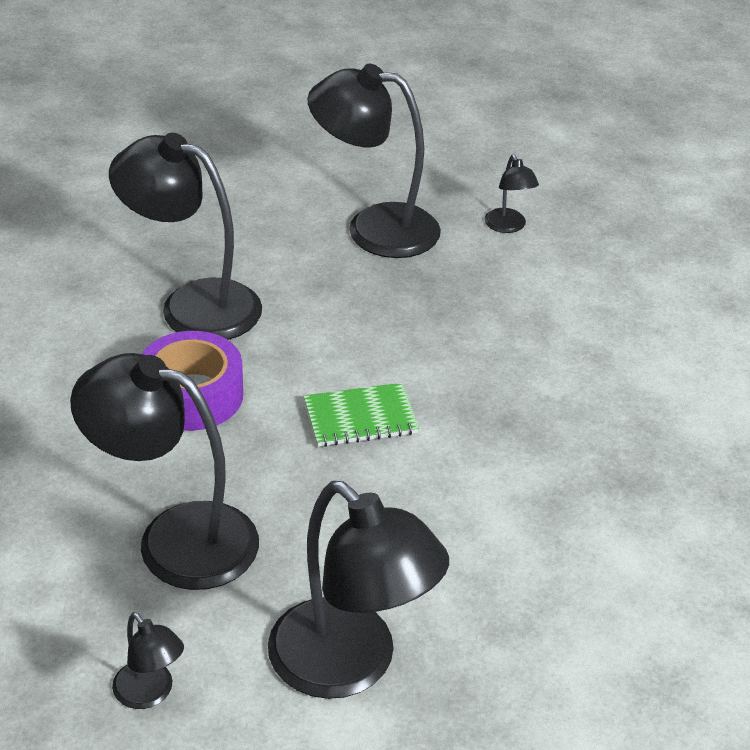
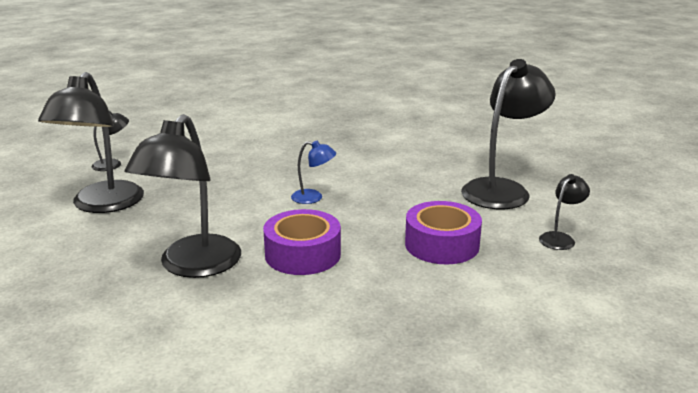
camera: 95 degrees left, 15 degrees down
black lamp [70,353,259,590] -> purple tape [405,201,482,264]
green notebook [304,383,419,447] -> blue lamp [291,141,336,204]

